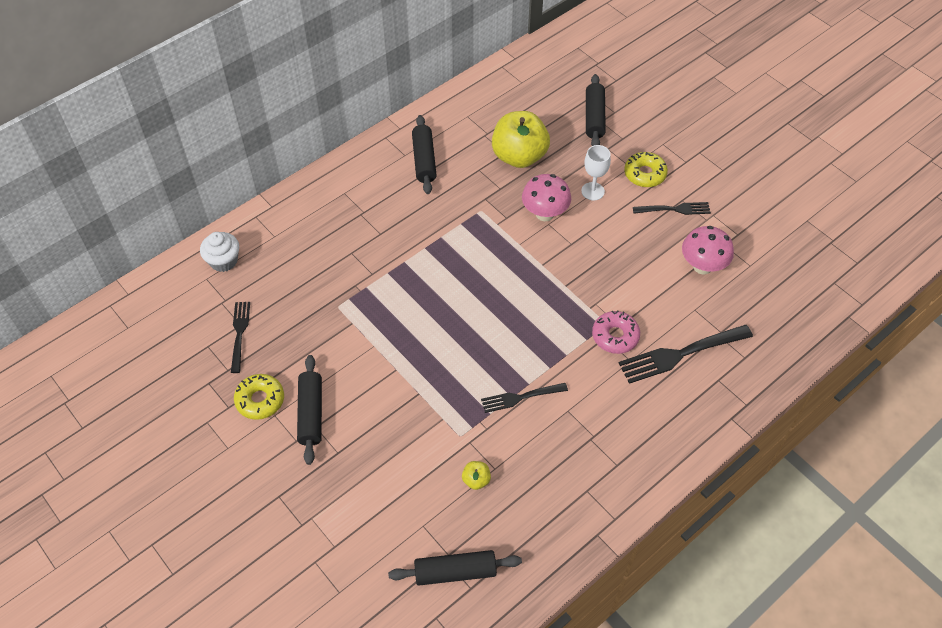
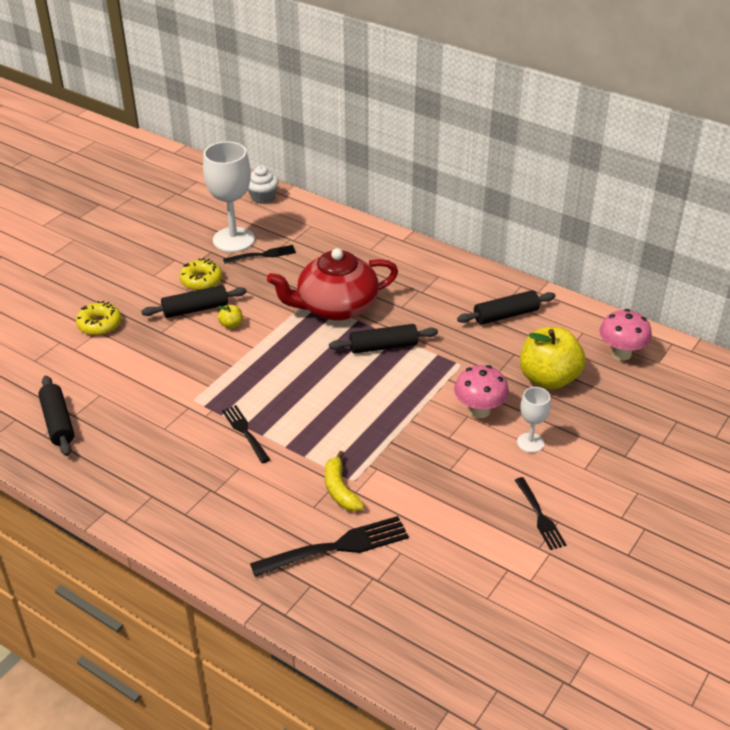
camera: 75 degrees right, 15 degrees down
white cupcake [200,232,239,272] -> white cupcake moved to [248,166,279,204]
yellow apple [462,461,491,490] -> yellow apple moved to [218,305,243,329]
black rolling pin [586,74,606,146] -> black rolling pin moved to [329,324,438,354]
pink donut [592,310,640,354] -> yellow banana [325,451,364,511]
black fork [619,325,753,384] -> black fork turned 105 degrees clockwise [250,516,409,577]
yellow donut [624,152,668,187] -> yellow donut moved to [76,301,121,335]
pink mushroom [682,226,734,275] -> pink mushroom moved to [599,309,652,360]
none -> white goblet [203,142,255,252]
none -> red teapot [267,248,398,320]

